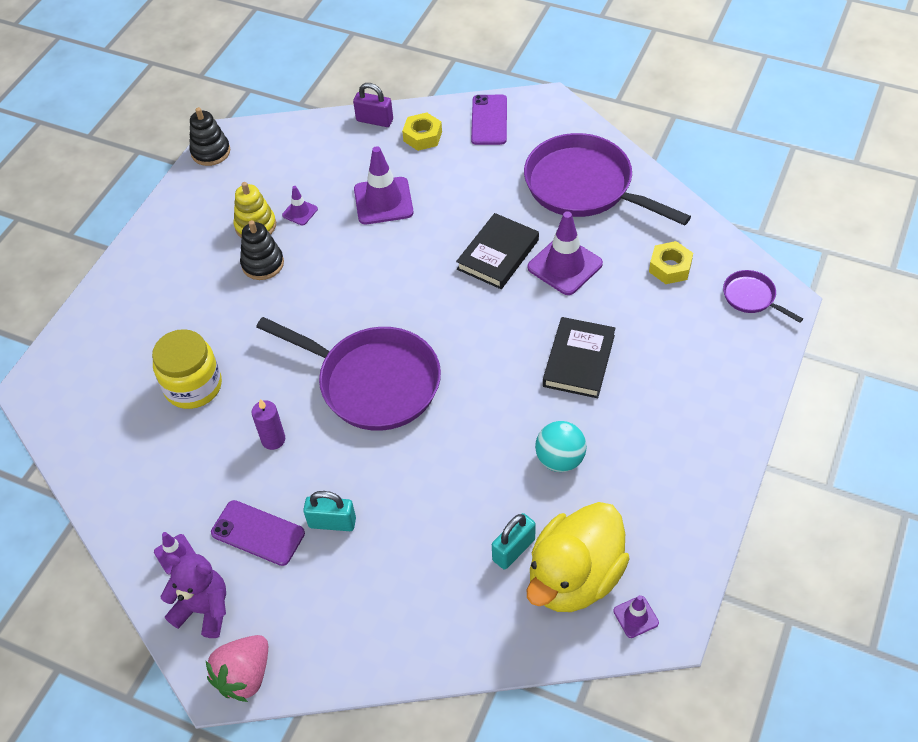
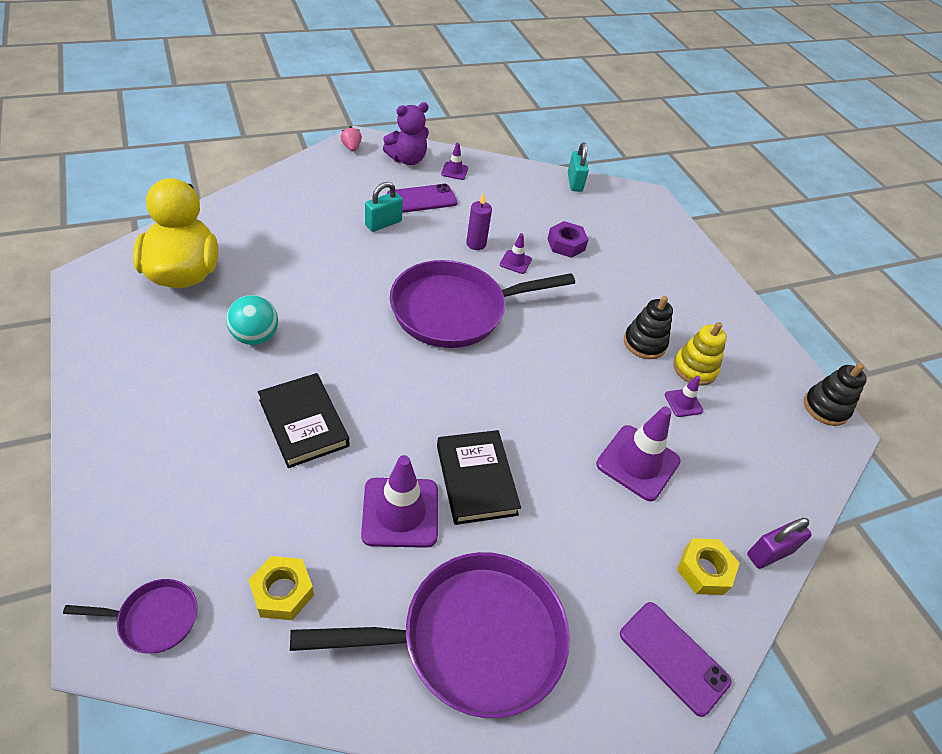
camera: 125 degrees right, 5 degrees down
yellow jar [152,329,222,409] -> purple nut [547,221,589,258]
pink strawberry [205,635,268,702] -> pink strawberry [341,126,362,151], size x0.54
turquoise padlock [492,513,536,570] -> turquoise padlock moved to [568,142,589,192]
purple traffic cone [613,595,659,638] -> purple traffic cone moved to [500,233,532,274]

